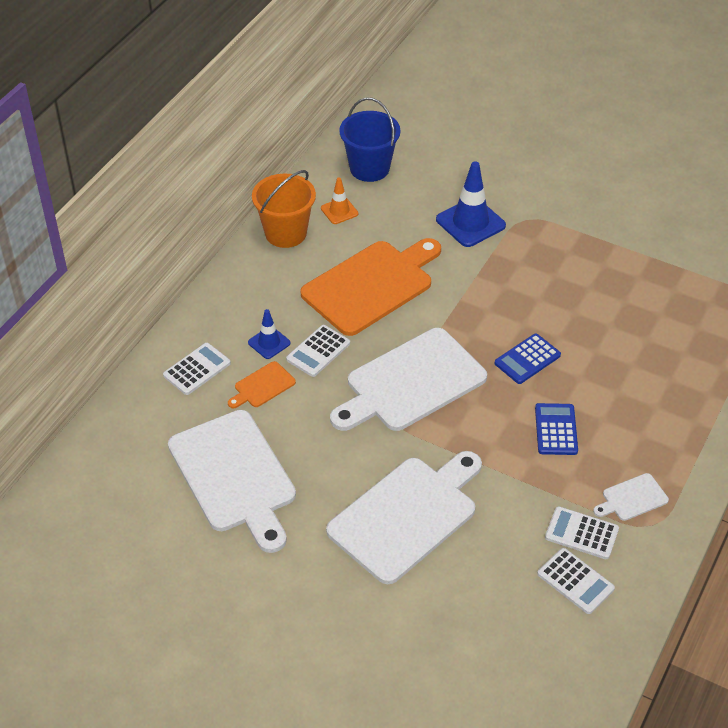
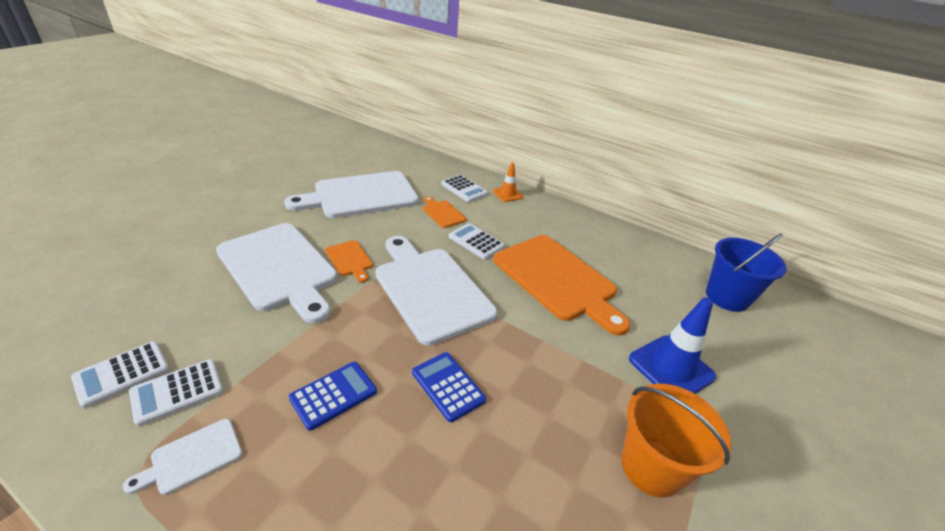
camera: 90 degrees right, 10 degrees down
blue traffic cone [248,309,291,359] -> none
orange bucket [252,170,316,248] -> orange bucket moved to [621,384,731,498]
orange traffic cone [321,177,358,224] -> orange traffic cone moved to [493,162,523,202]
blue calculator [535,403,578,455] -> blue calculator turned 45 degrees counterclockwise [289,362,377,431]
white calculator [545,506,619,559] -> white calculator turned 150 degrees counterclockwise [129,359,223,426]
white cutting board [593,473,669,521] -> white cutting board turned 105 degrees counterclockwise [123,419,242,495]
none -> orange cutting board [325,240,373,282]

